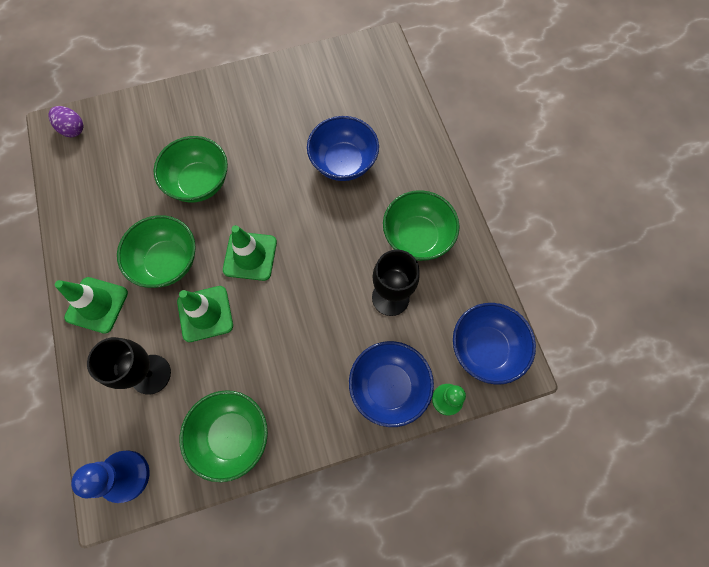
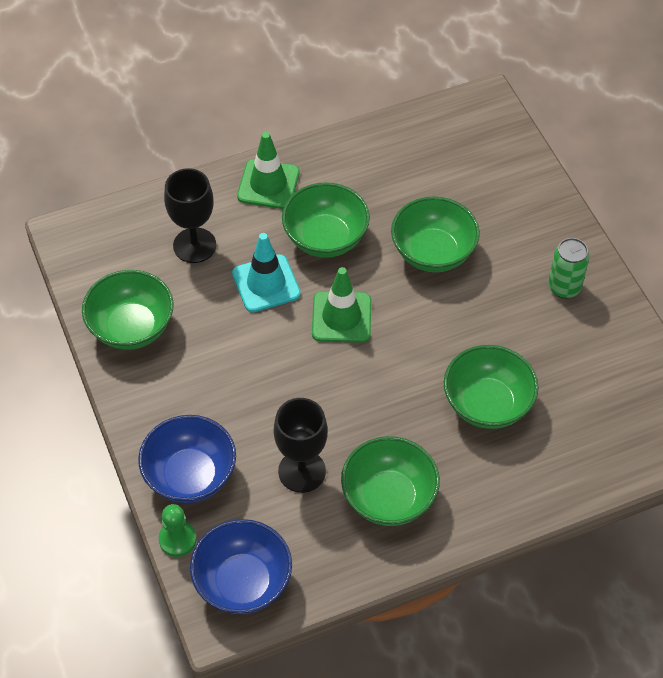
camera: 85 degrees right, 15 degrees down
purple egg [48,106,83,137] -> none
blue pawn [71,451,150,503] -> none
green traffic cone [177,286,233,342] -> turquoise traffic cone [232,233,301,312]
blue bowl [307,116,379,181] -> green bowl [444,345,539,429]
none -> green can [548,238,589,299]

